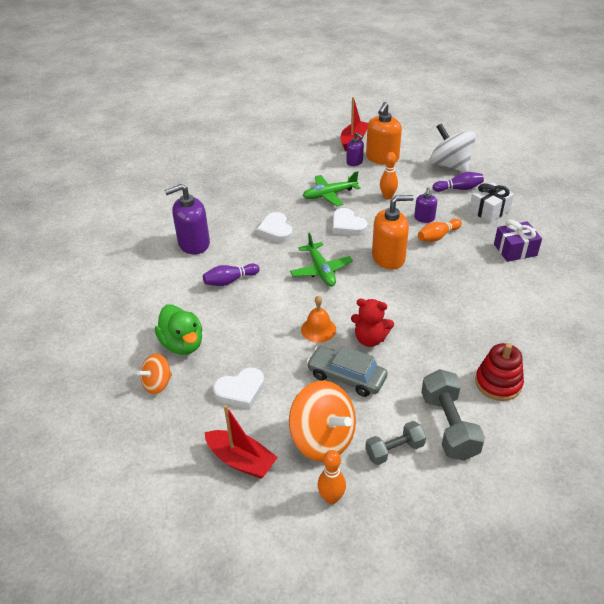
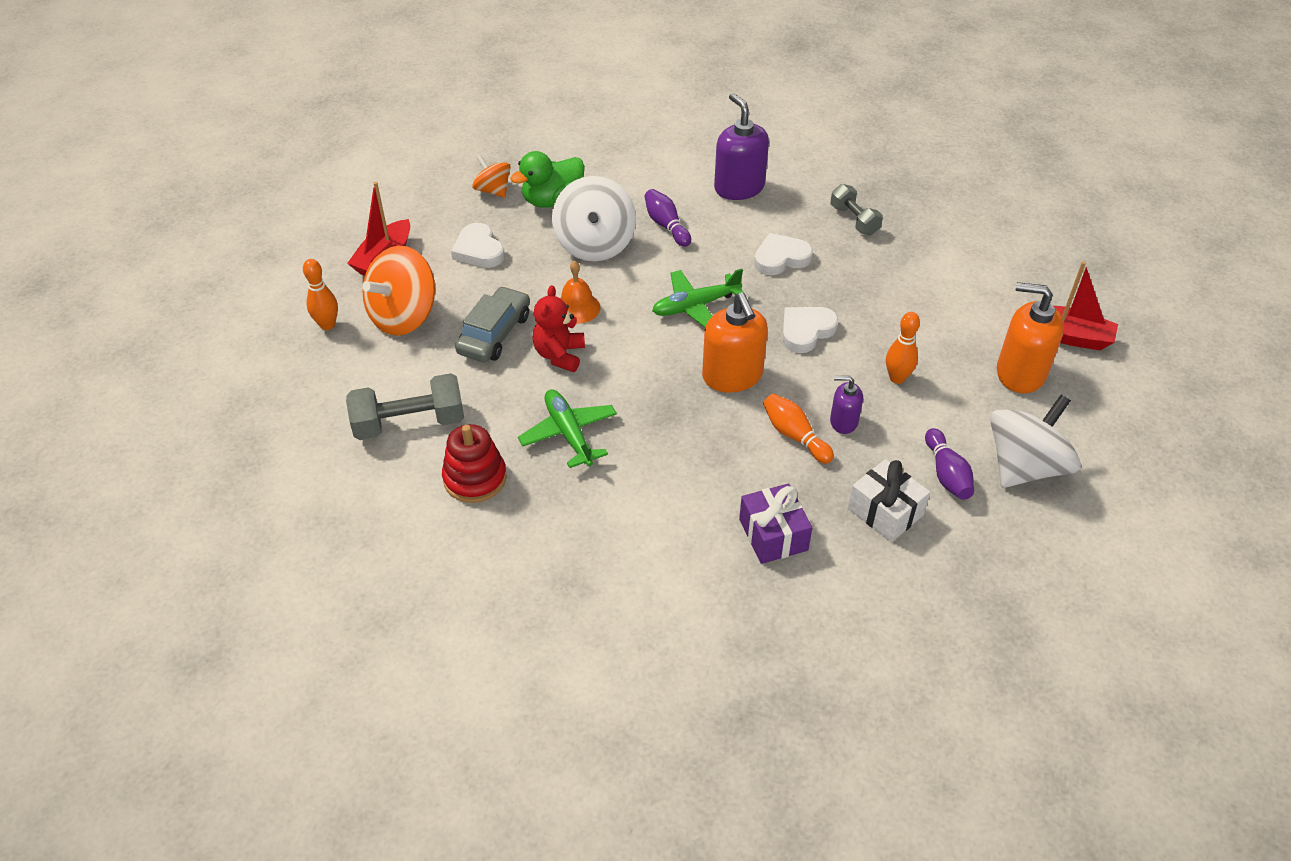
camera: 85 degrees right, 5 degrees up
green plane [303,171,360,206] -> green plane moved to [518,389,617,468]
purple soap dispenser [346,132,364,166] -> none
grey dumbbell [365,421,426,465] -> grey dumbbell moved to [830,184,883,235]
none -> white spinning top [552,176,636,261]

